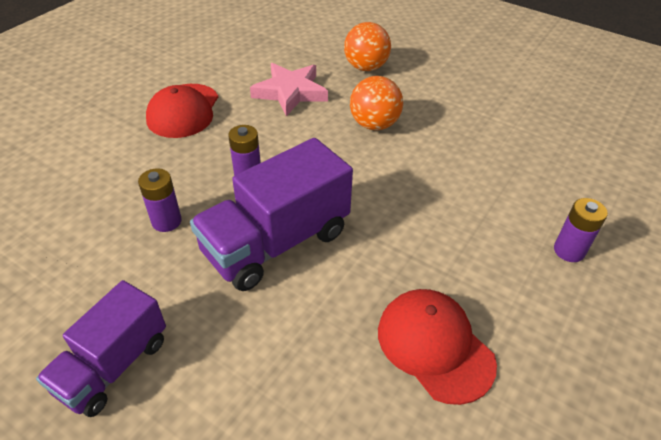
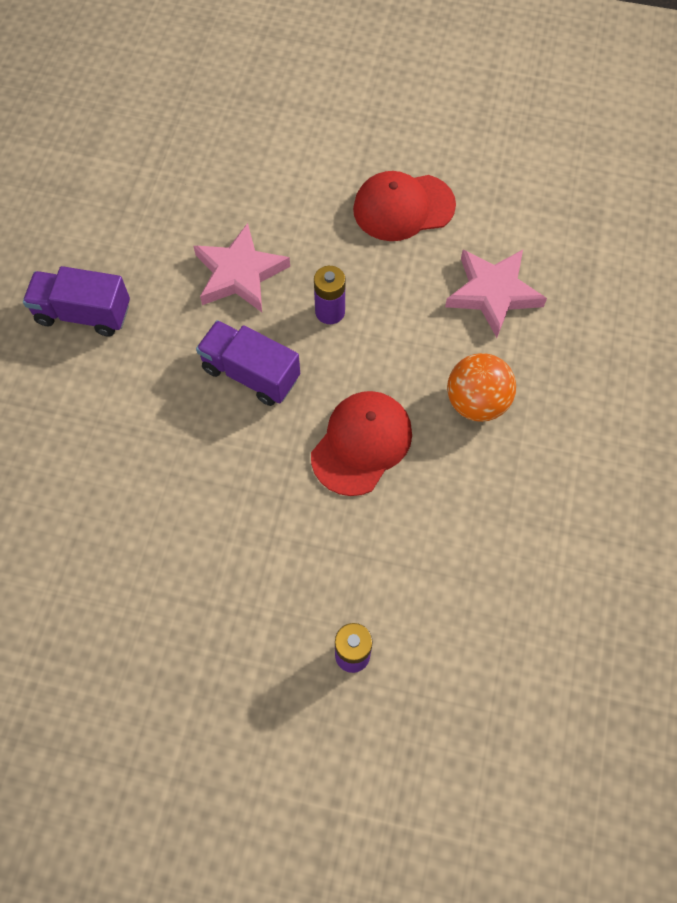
camera: 70 degrees right, 20 degrees up
purple battery [138,168,182,232] -> pink star [193,223,290,312]
purple truck [190,138,353,291] -> purple truck [196,320,300,406], size x0.65
orange ball [344,22,391,71] -> none
red cap [378,289,497,405] -> red cap moved to [311,391,412,496]

